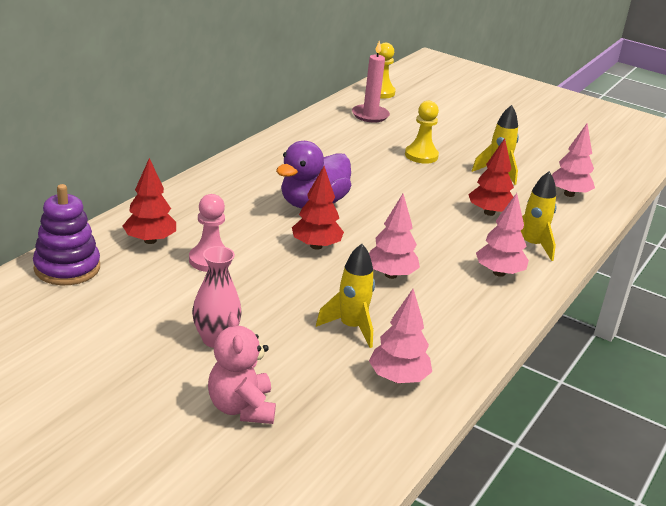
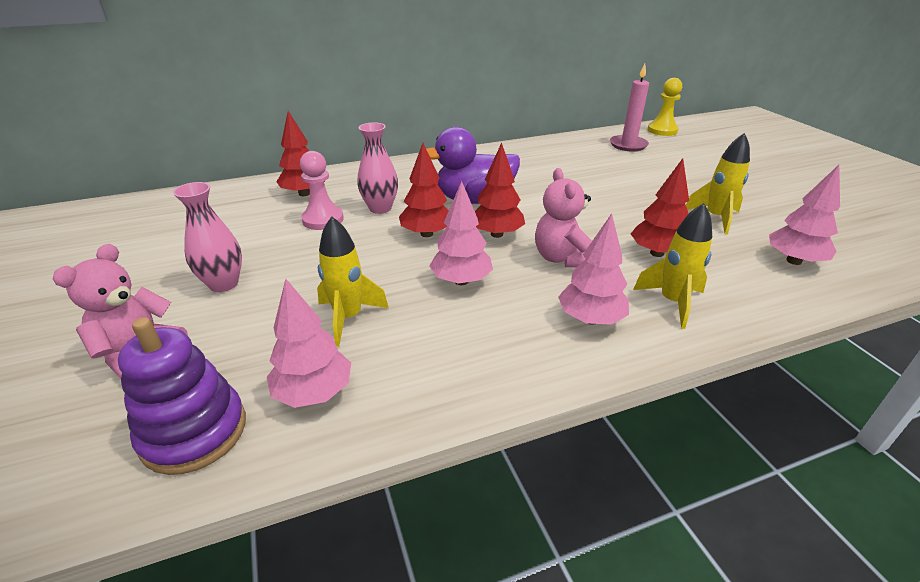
camera: 40 degrees right, 5 degrees up
purple stacking toy [33,184,100,285] -> purple stacking toy moved to [118,317,246,475]
yellow pawn [405,101,439,164] -> none
none -> pink vase [357,122,398,214]
none -> red tree [475,143,525,238]
none -> pink teddy bear [535,168,592,267]

